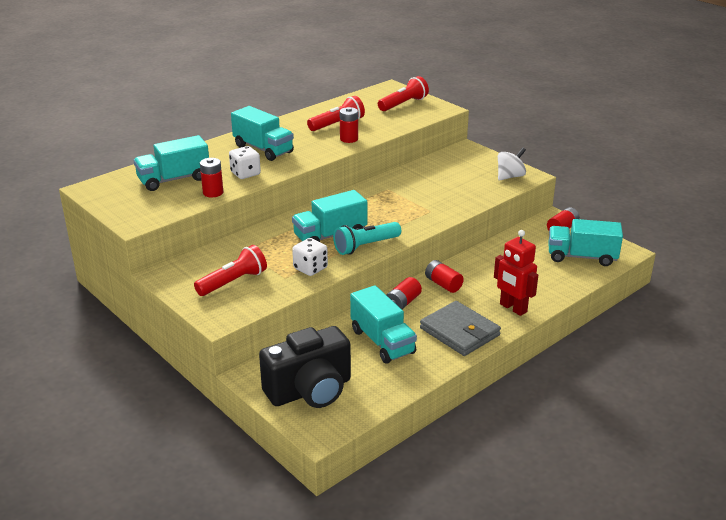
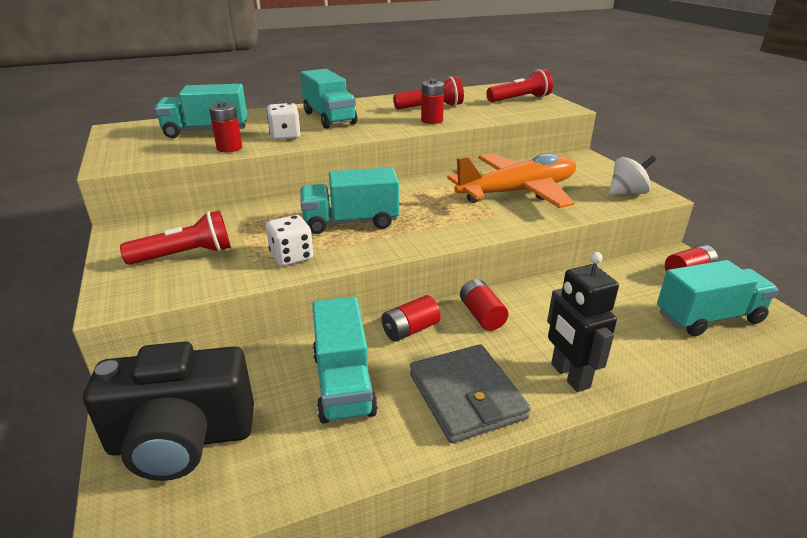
camera: 20 degrees right, 0 degrees up
turquoise flashlight [333,222,401,255] -> none
red robot [494,230,538,316] -> black robot [547,252,619,392]
turquoise truck [549,219,623,266] -> turquoise truck turned 135 degrees clockwise [657,260,779,336]
none -> orange plane [447,153,576,208]

